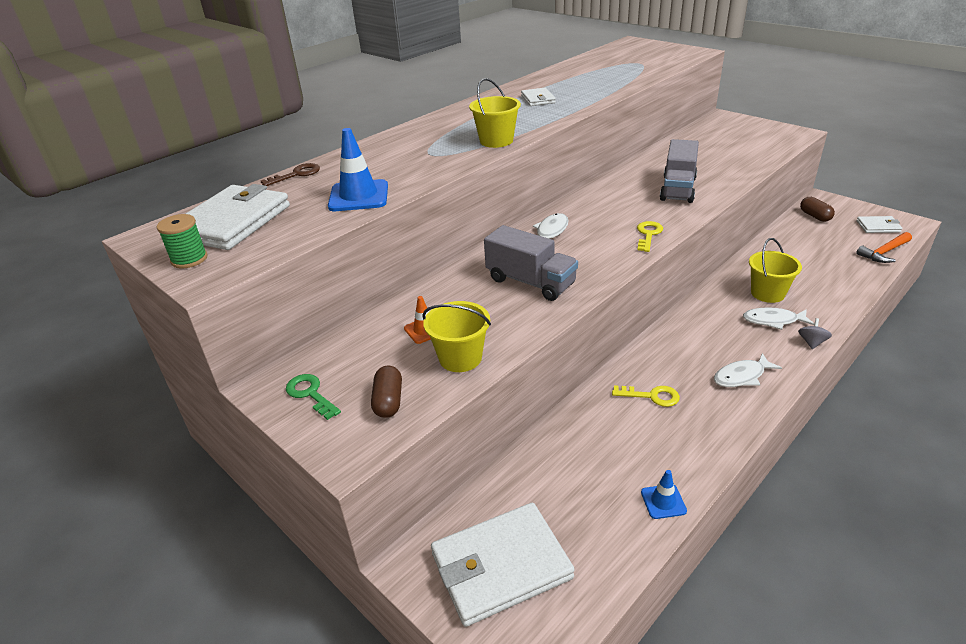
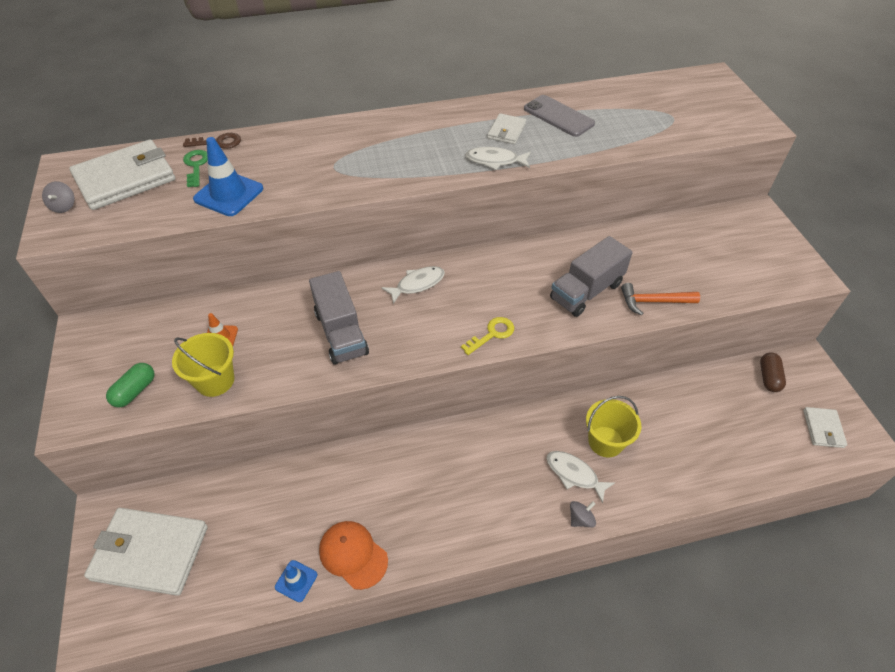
camera: 30 degrees right, 15 degrees up
green spool [157,214,208,269] -> grey spinning top [42,181,75,213]
green key [286,374,341,420] -> green key moved to [183,150,208,187]
brown capsule [371,366,402,418] -> green capsule [106,363,154,407]
yellow bucket [469,78,521,148] -> none
yellow key [612,385,680,407] -> none
white fish [714,353,782,387] -> white fish moved to [465,147,531,170]
white wallet [856,216,902,233] -> white wallet turned 60 degrees clockwise [803,407,847,448]
orange hammer [856,232,912,263] -> orange hammer moved to [621,283,700,315]
none -> orange cap [319,521,388,590]
none -> grey phone [524,95,595,137]

